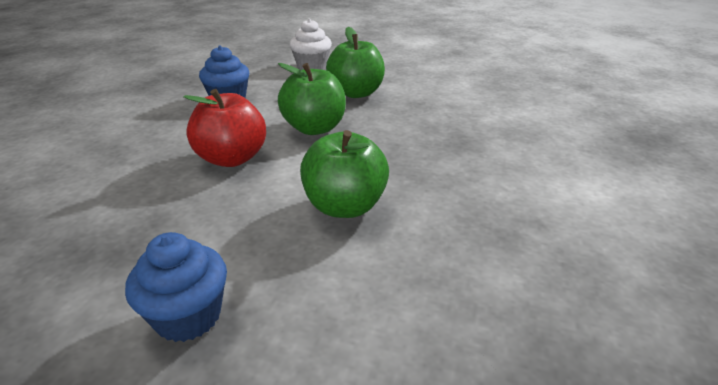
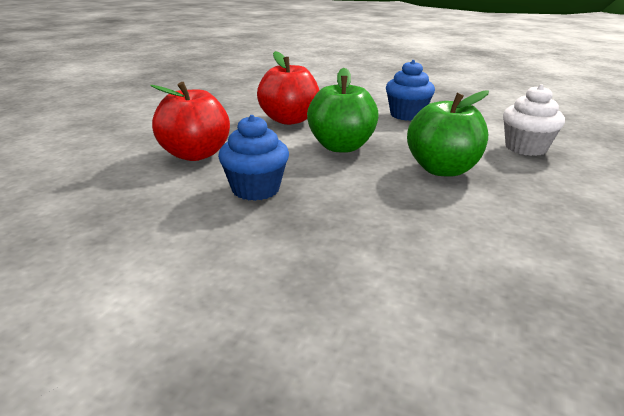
camera: 95 degrees right, 5 degrees down
blue cupcake [125,232,227,342] -> blue cupcake moved to [218,115,289,201]
green apple [300,130,389,218] -> red apple [150,82,230,161]

